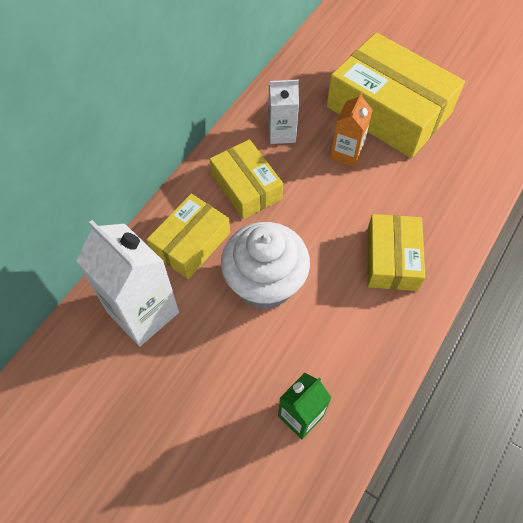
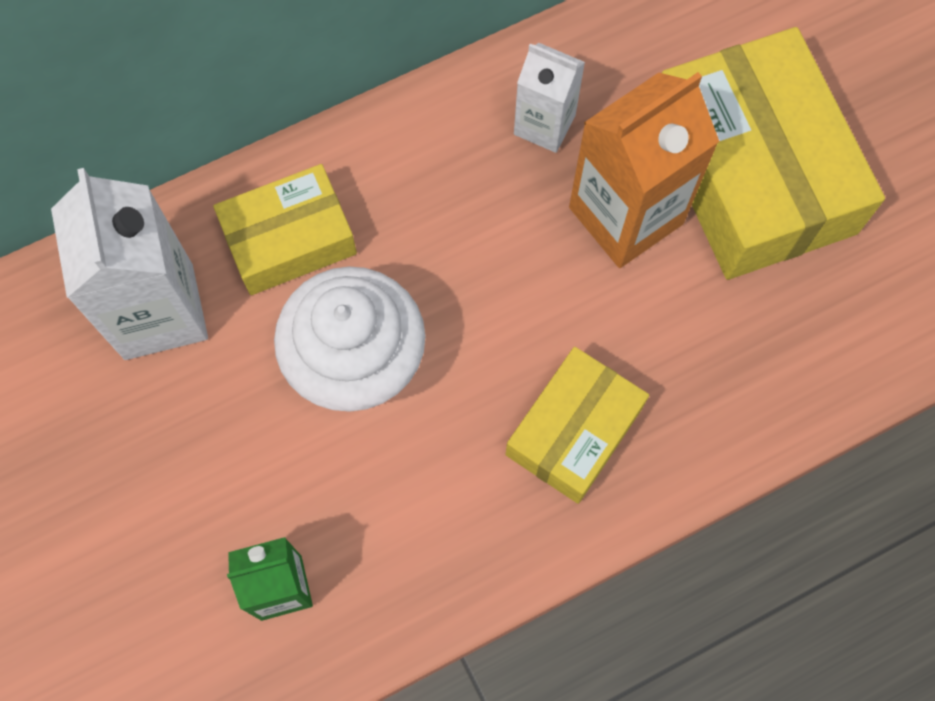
camera: 30 degrees right, 10 degrees up
yellow box [210,139,283,219] -> none
orange carton [330,92,373,167] -> orange carton [569,72,719,268], size x1.71

